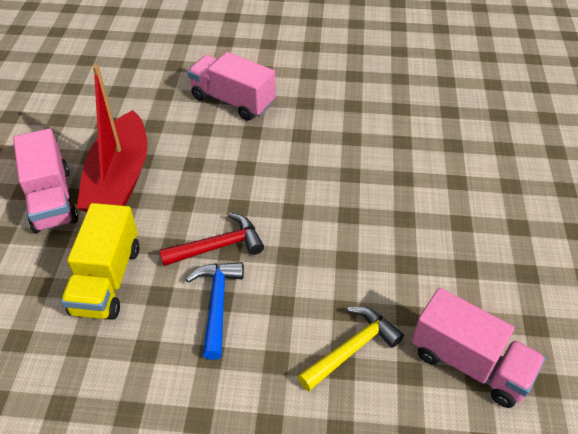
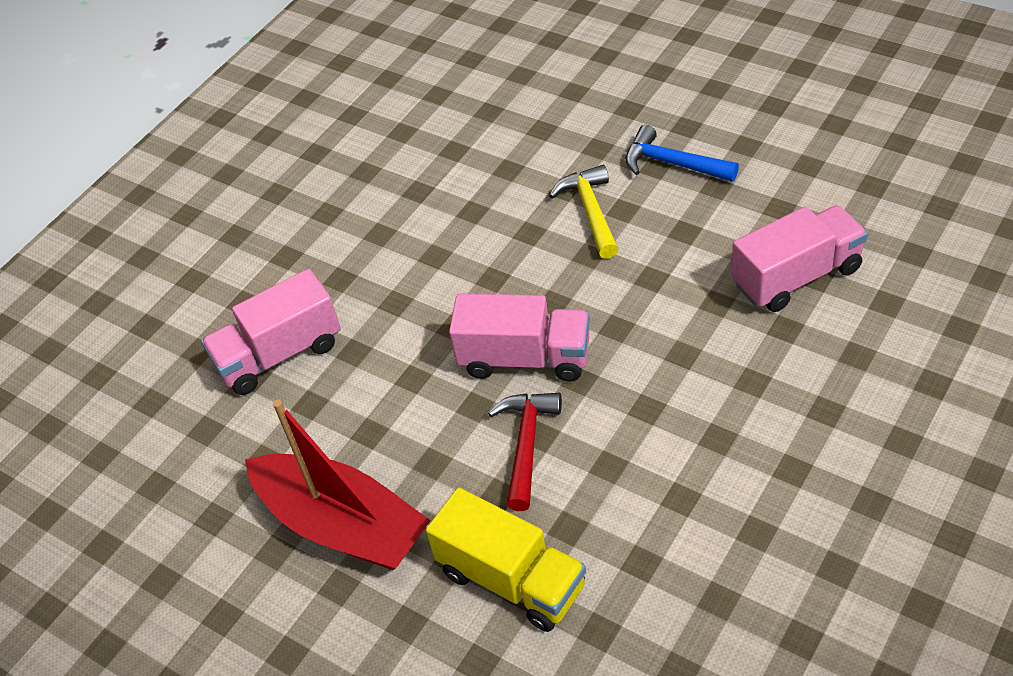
camera: 55 degrees left, 0 degrees up
pink truck [13,128,78,233] -> pink truck moved to [449,294,590,382]
blue hammer [186,262,244,360] -> blue hammer moved to [626,125,739,182]
yellow hammer [298,306,404,391] -> yellow hammer moved to [549,165,619,259]

